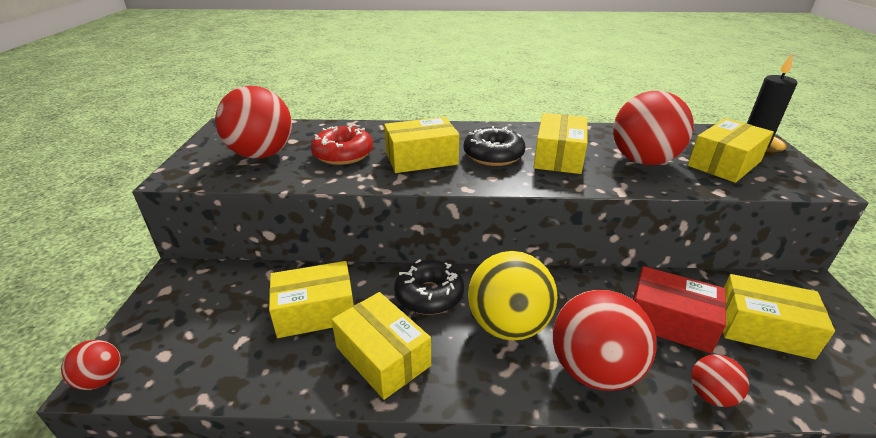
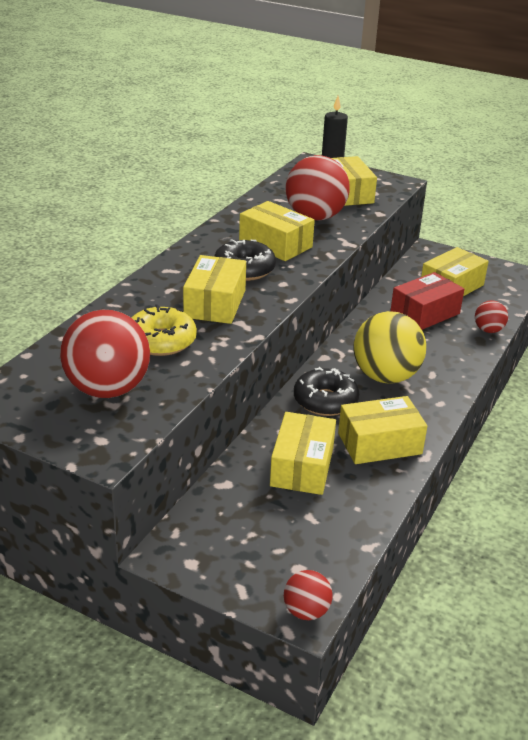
camera: 65 degrees left, 0 degrees up
red donut [311,126,373,165] -> yellow donut [131,304,197,356]
red ball [553,290,657,391] -> none

